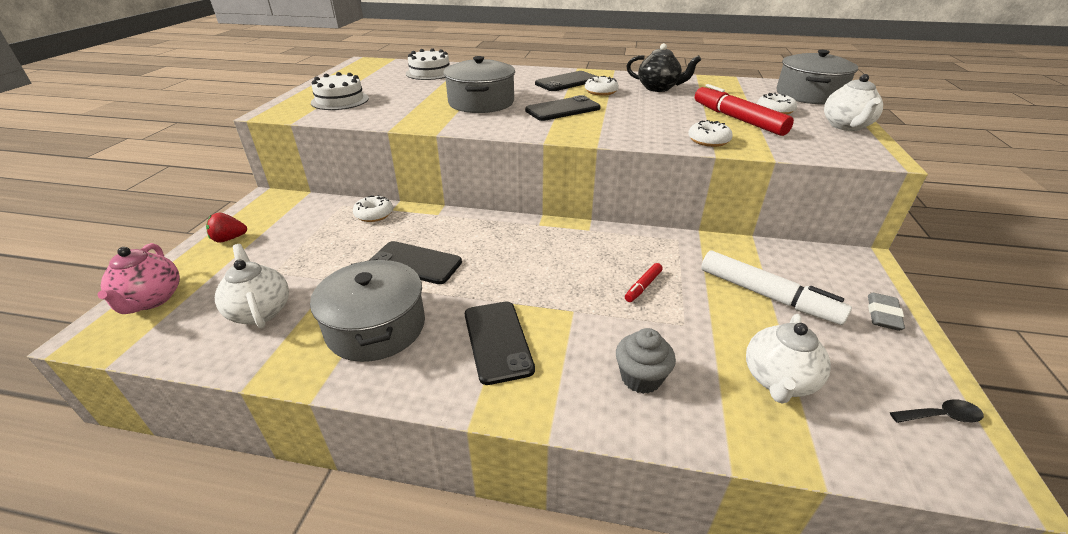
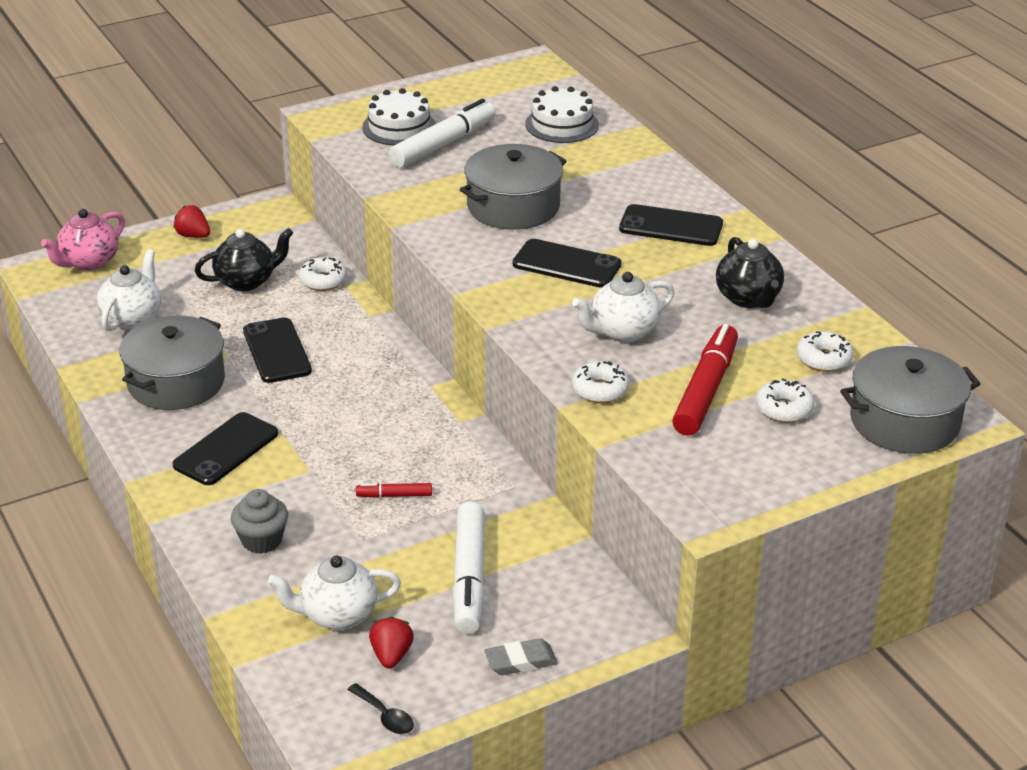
camera: 50 degrees right, 0 degrees up
white donut [585,76,619,96] -> white donut moved to [797,331,854,372]
white teapot [824,74,883,131] -> white teapot moved to [572,272,675,343]
none -> black teapot [195,228,294,291]
none -> red strawberry [369,616,414,668]
none -> white marker [389,99,496,168]

